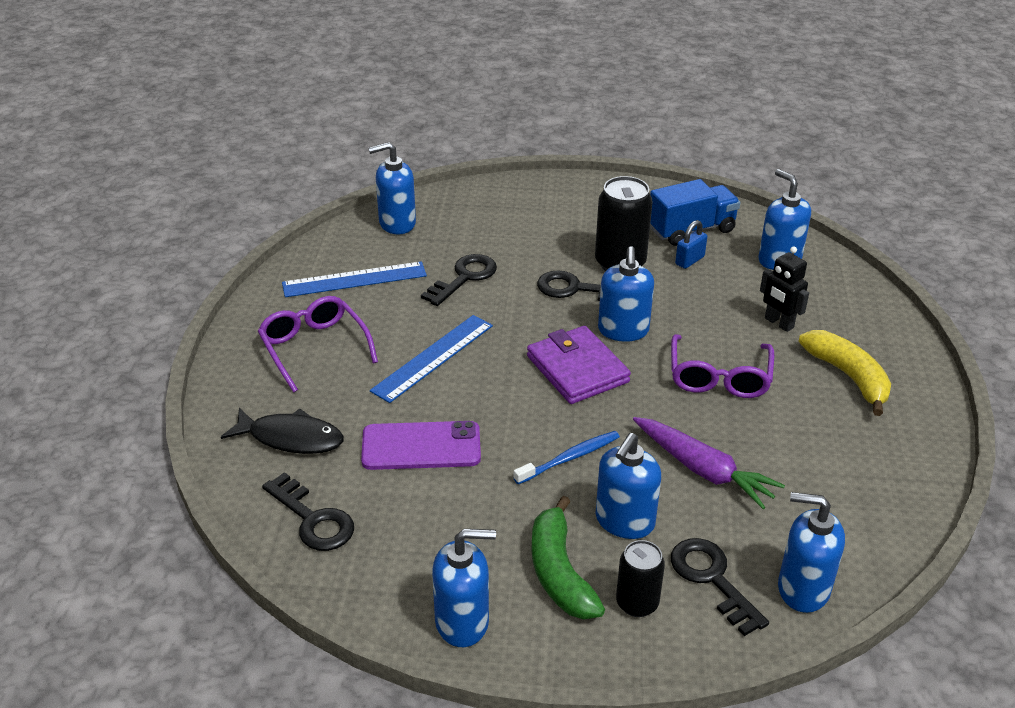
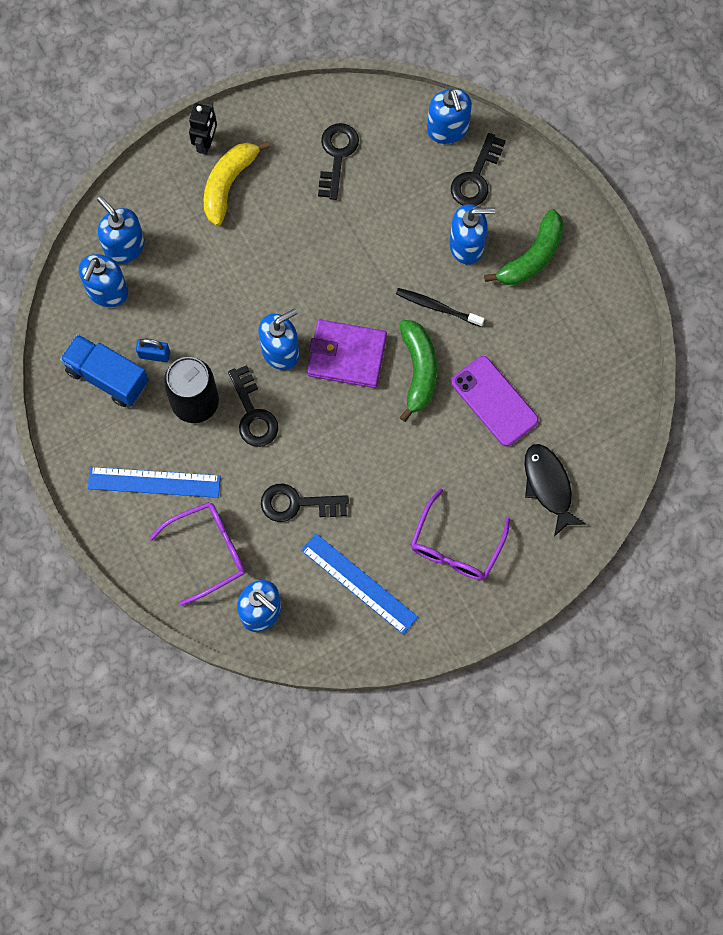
camera: 125 degrees left, 35 degrees up
black key [262,472,354,551] -> black key moved to [318,123,359,200]
blue ruler [370,315,493,403] -> blue ruler moved to [87,467,221,498]
blue soap dispenser [432,529,496,647] -> blue soap dispenser moved to [97,196,145,264]
blue toothbrush [514,431,620,484] -> black toothbrush [396,288,484,327]
purple wallet [527,326,631,404] -> purple wallet turned 75 degrees clockwise [307,319,387,388]
black can [616,540,665,617] -> none
purple carrot [633,417,785,509] -> none
purple glasses [671,334,774,398] -> purple glasses moved to [149,502,245,606]
black robot [760,246,809,332] -> black robot moved to [189,103,217,155]
none -> green banana [399,320,437,422]

